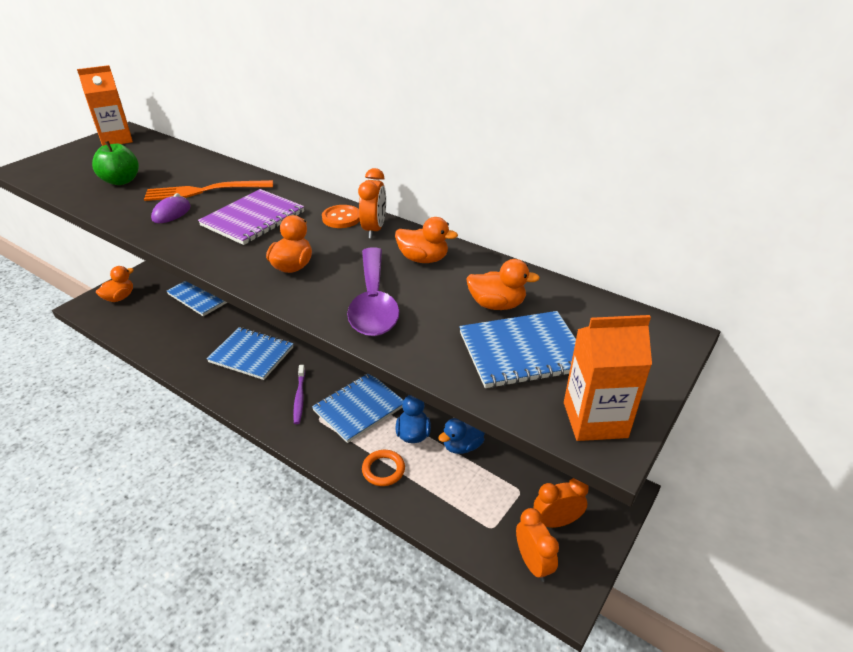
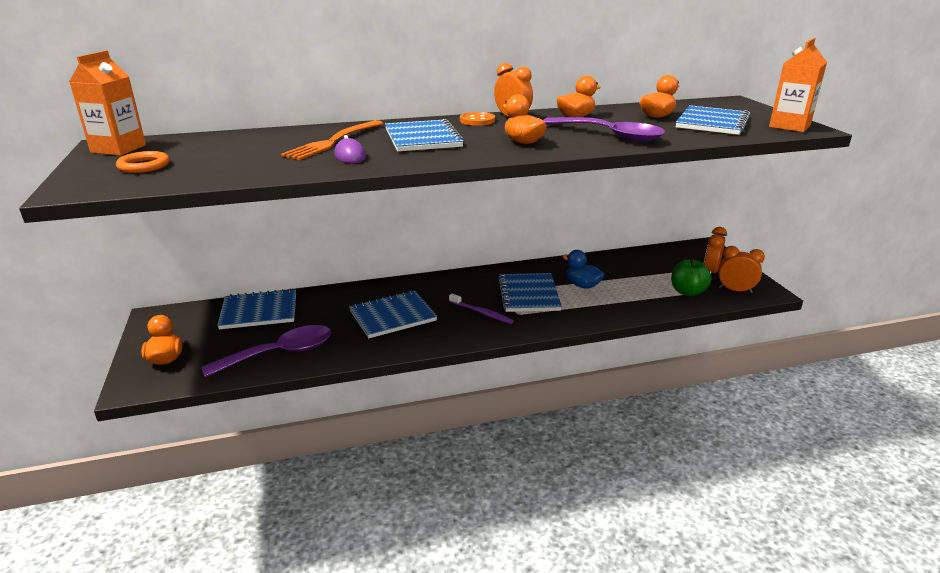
camera: 50 degrees left, 10 degrees down
green apple [92,141,139,185] -> green apple moved to [671,258,711,296]
purple notebook [198,189,304,245] -> blue notebook [385,119,464,151]
orange ring [362,450,405,486] -> orange ring moved to [116,151,170,173]
blue duck [438,418,485,454] -> none
none -> purple spoon [201,325,331,378]

